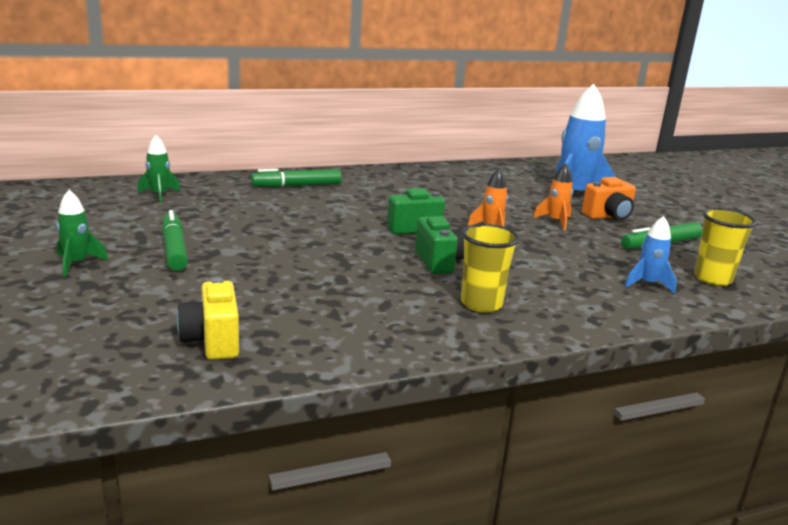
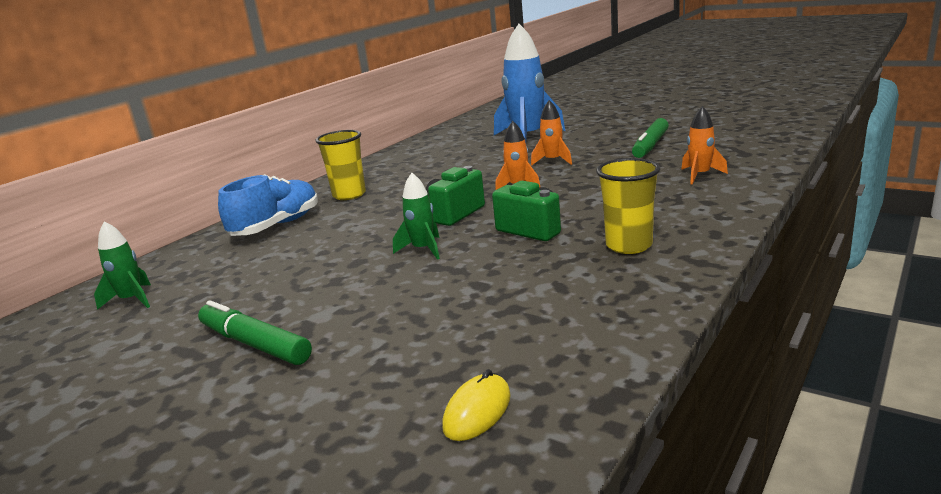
camera: 30 degrees left, 0 degrees up
green rocket [56,190,108,276] -> green rocket moved to [393,173,440,260]
yellow camera [177,278,239,360] -> yellow mouse [442,369,511,441]
green marker [251,169,342,187] -> blue shoe [218,174,318,236]
orange camera [582,177,636,220] -> none
blue rocket [625,216,677,294] -> orange rocket [681,106,728,184]
yellow cup [694,208,757,286] -> yellow cup moved to [315,130,366,200]

